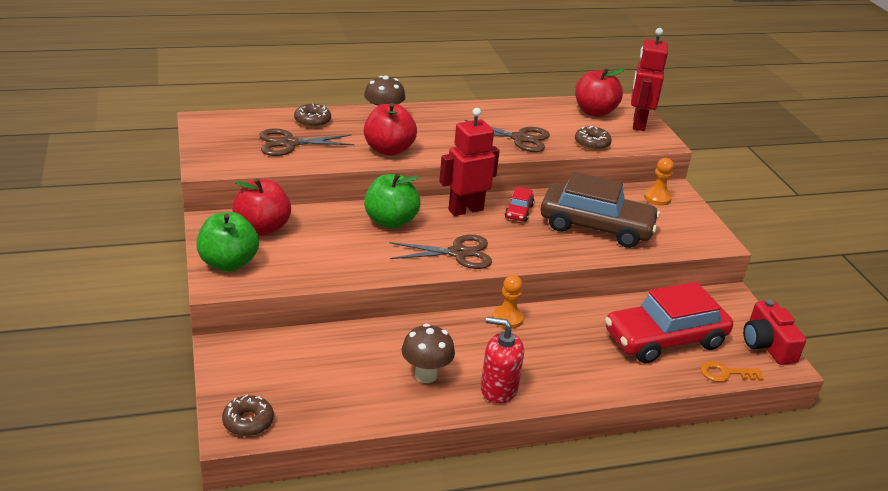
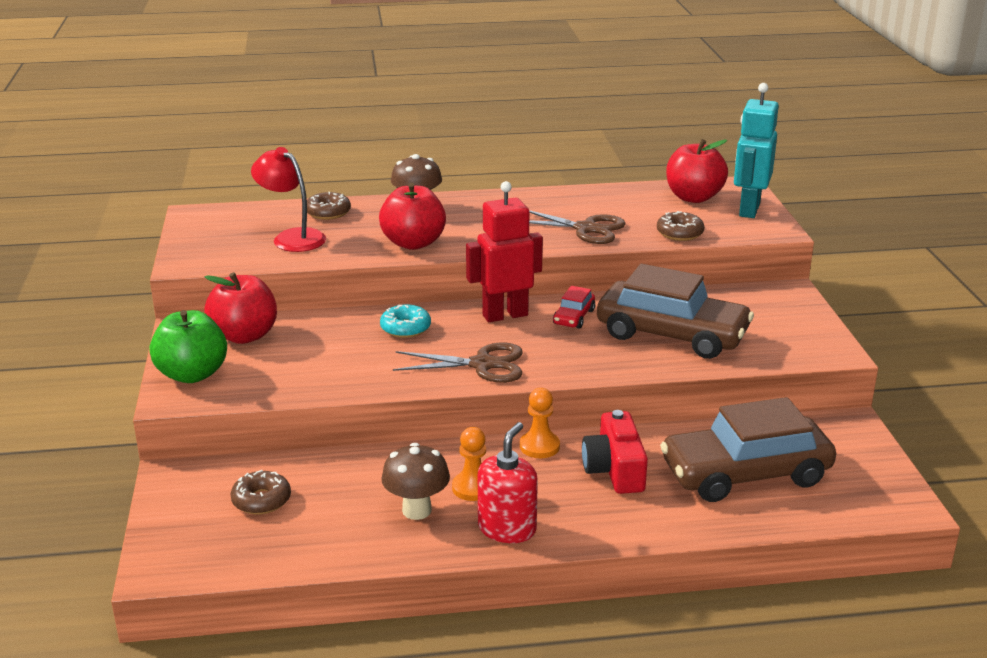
camera: 10 degrees right, 5 degrees down
brown donut [222,395,274,436] -> brown donut moved to [231,470,291,514]
brown scissors [259,128,354,156] -> red lamp [251,147,326,252]
green apple [364,173,420,228] -> turquoise donut [380,305,431,338]
red soap dispenser [481,317,524,404] -> red soap dispenser turned 90 degrees clockwise [478,422,538,543]
red car [605,282,733,363] -> brown car [660,397,836,502]
red robot [631,28,668,131] -> turquoise robot [734,83,779,218]
orange pawn [644,158,674,206] -> orange pawn moved to [452,427,486,501]
orange key [700,361,764,382] -> none
red camera [743,299,806,365] -> red camera moved to [582,410,648,494]

